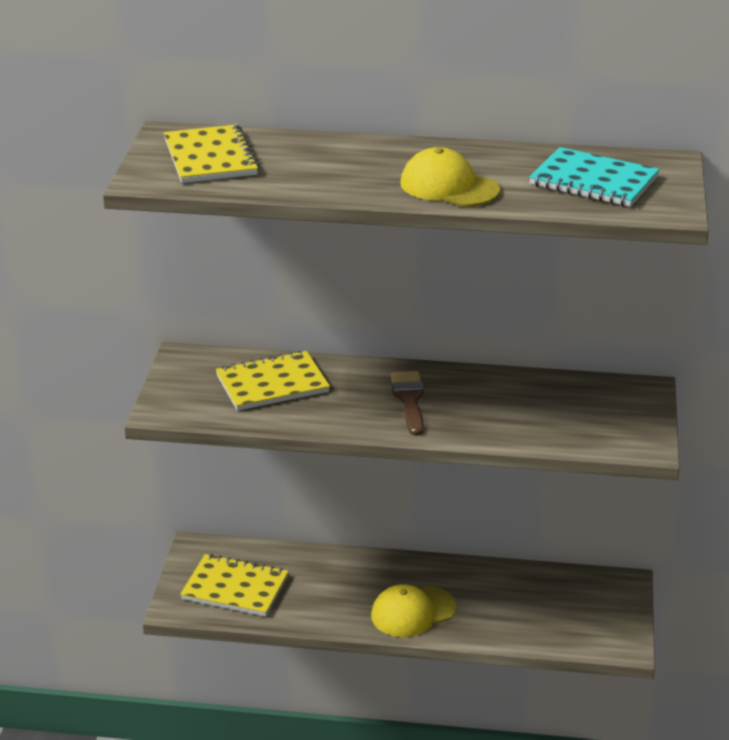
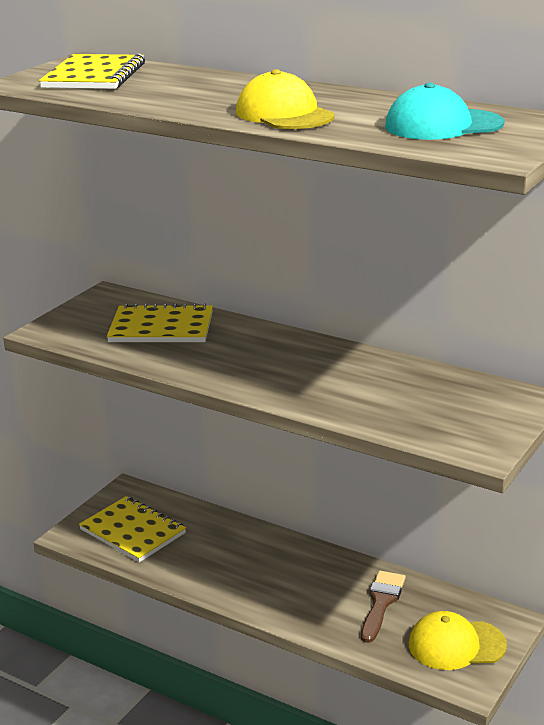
camera: 25 degrees right, 5 degrees down
yellow cap [371,584,457,637] -> yellow cap moved to [409,611,507,670]
brown brush [391,371,424,436] -> brown brush moved to [361,571,406,643]
turquoise notebook [529,147,660,207] -> turquoise cap [385,82,505,140]

